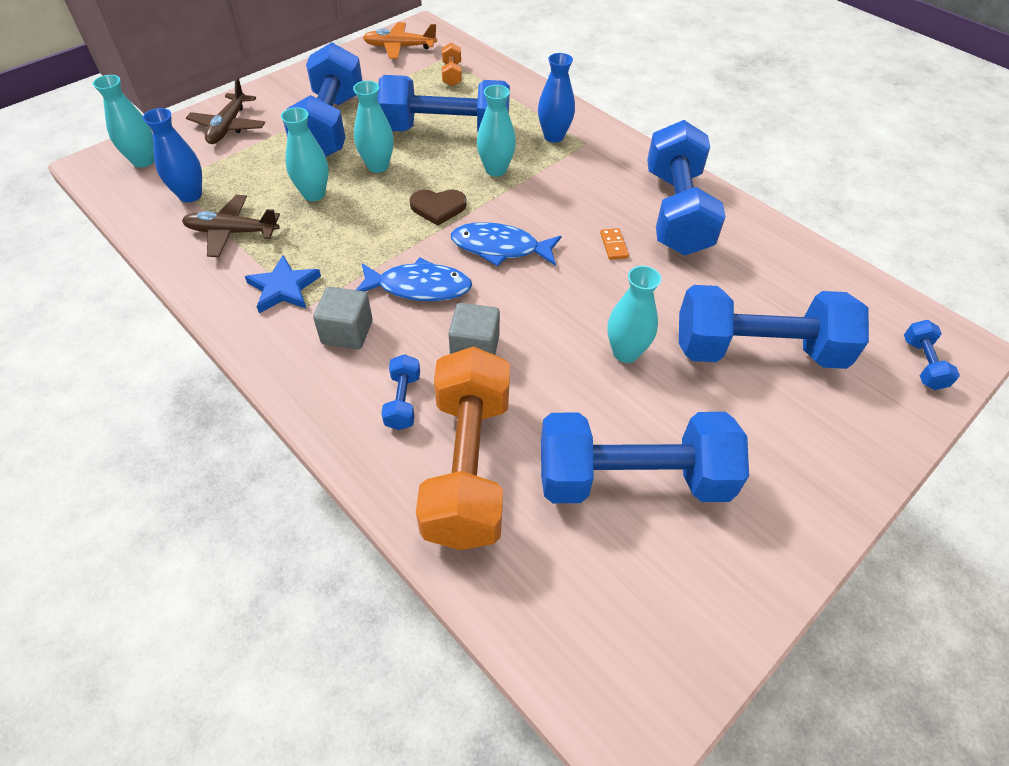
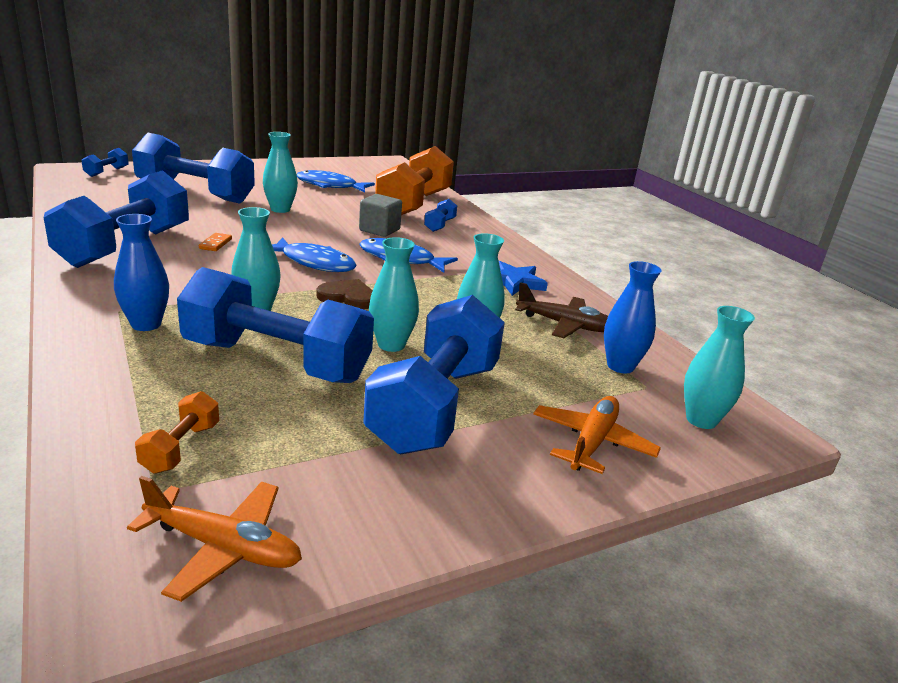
camera: 165 degrees left, 25 degrees down
brown plane [186,78,265,144] -> orange plane [533,396,661,474]
grey cube [313,287,373,350] -> none
blue dumbbell [541,412,749,503] -> blue fish [297,170,375,193]

